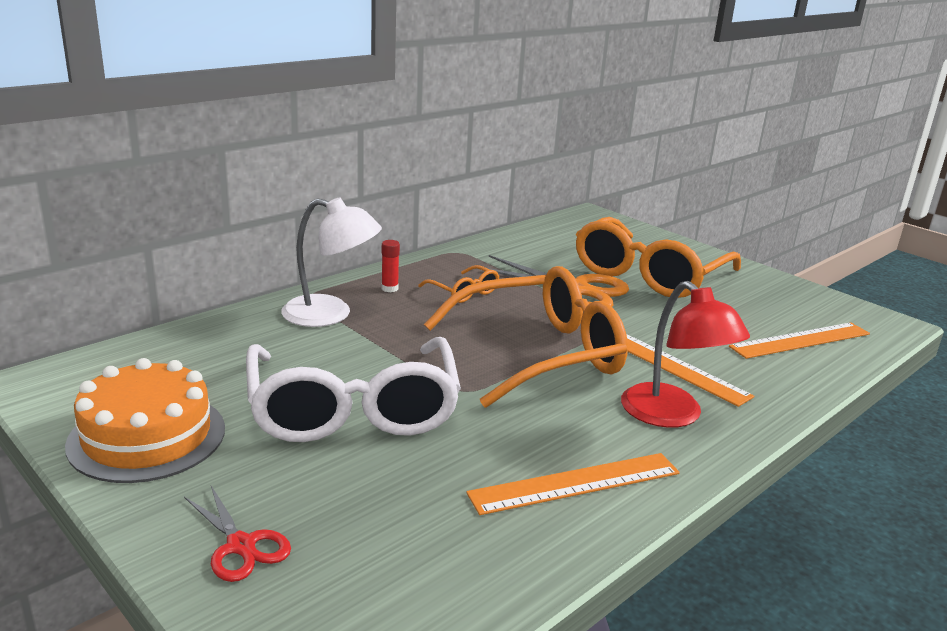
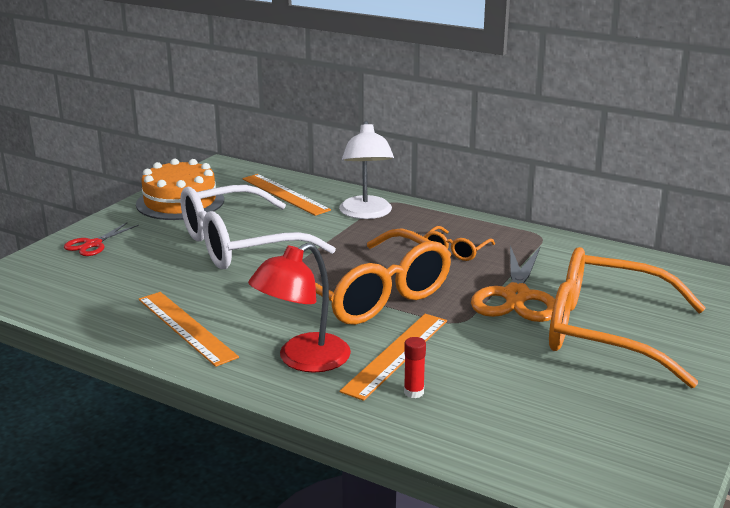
camera: 75 degrees right, 0 degrees up
red glue stick [382,240,400,292] -> red glue stick moved to [404,337,426,398]
orange ruler [729,323,870,359] -> orange ruler moved to [243,174,331,216]

